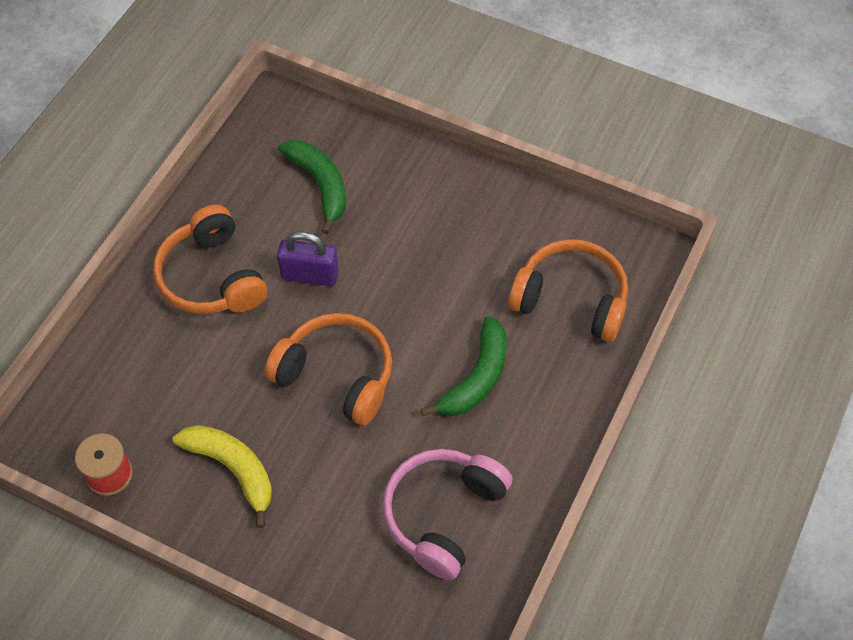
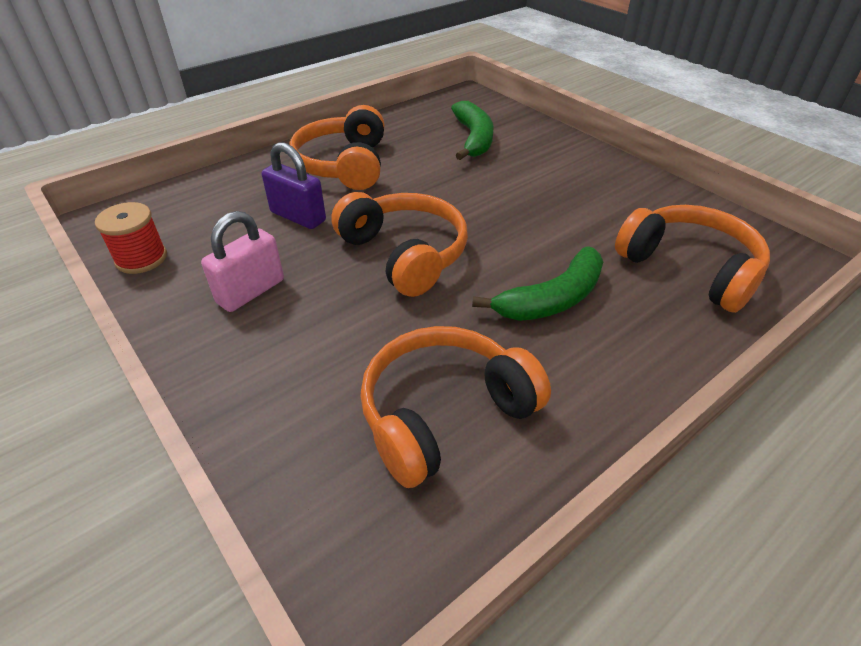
camera: 25 degrees right, 15 degrees down
yellow banana [173,425,272,528] -> pink padlock [201,211,284,312]
purple padlock [277,231,339,286] -> purple padlock moved to [262,142,326,229]
pink headphones [382,449,513,580] -> orange headphones [360,326,551,488]

